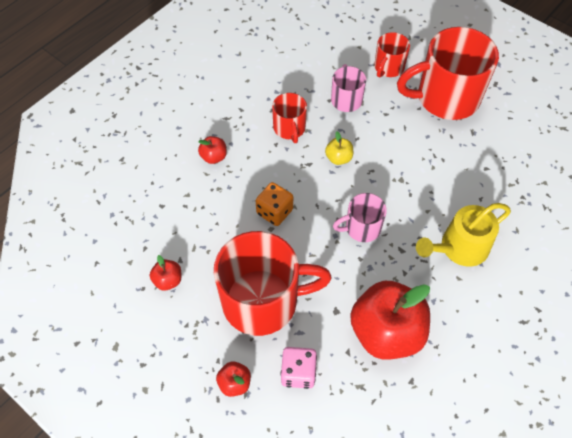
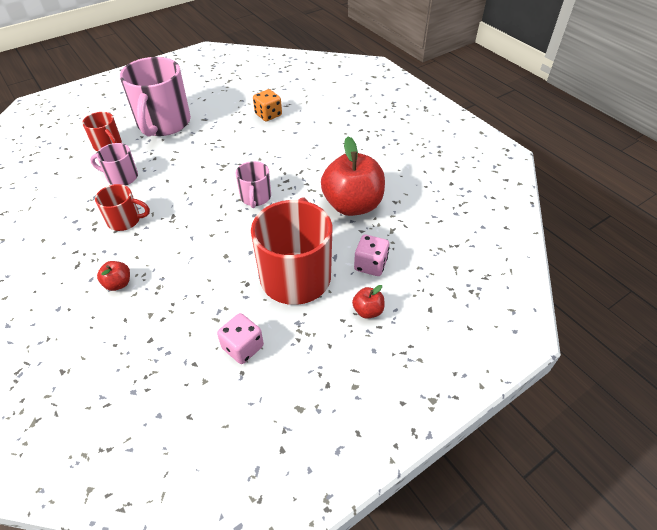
camera: 75 degrees left, 10 degrees down
red apple [150,255,182,291] -> pink dice [217,313,264,364]
orange dice [256,182,293,226] -> orange dice moved to [253,89,282,121]
yellow apple [325,132,353,165] -> none
red mug [397,27,499,120] -> pink mug [120,57,191,136]
yellow watering can [416,203,511,267] -> none

